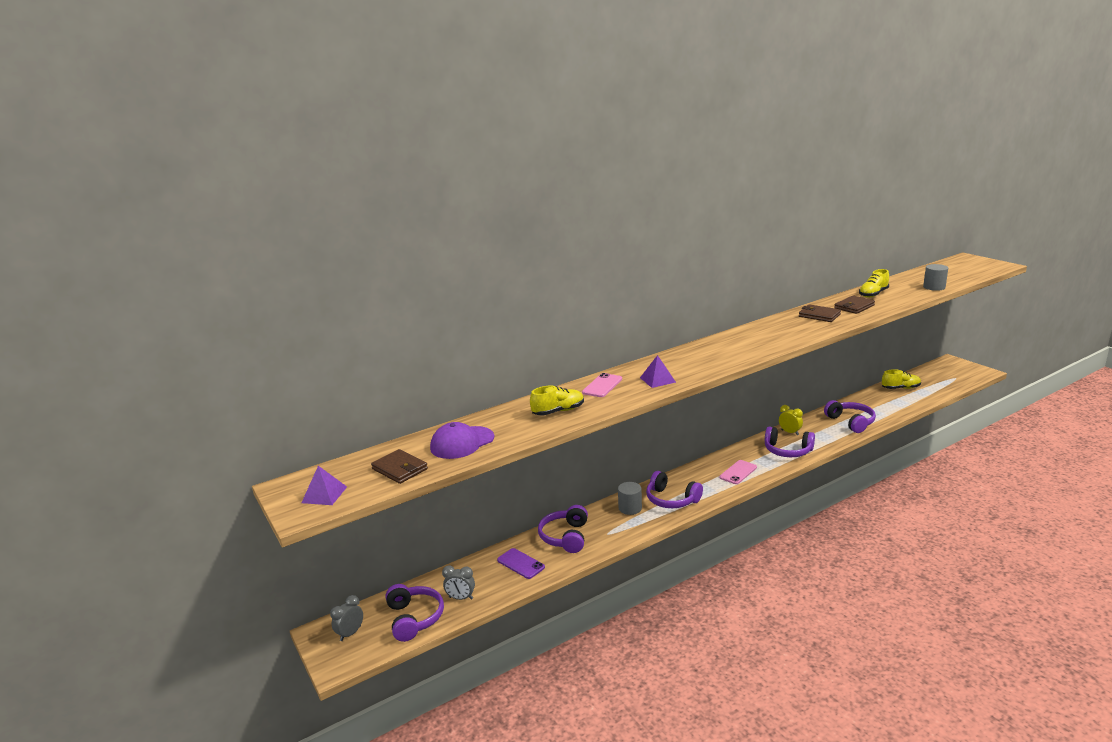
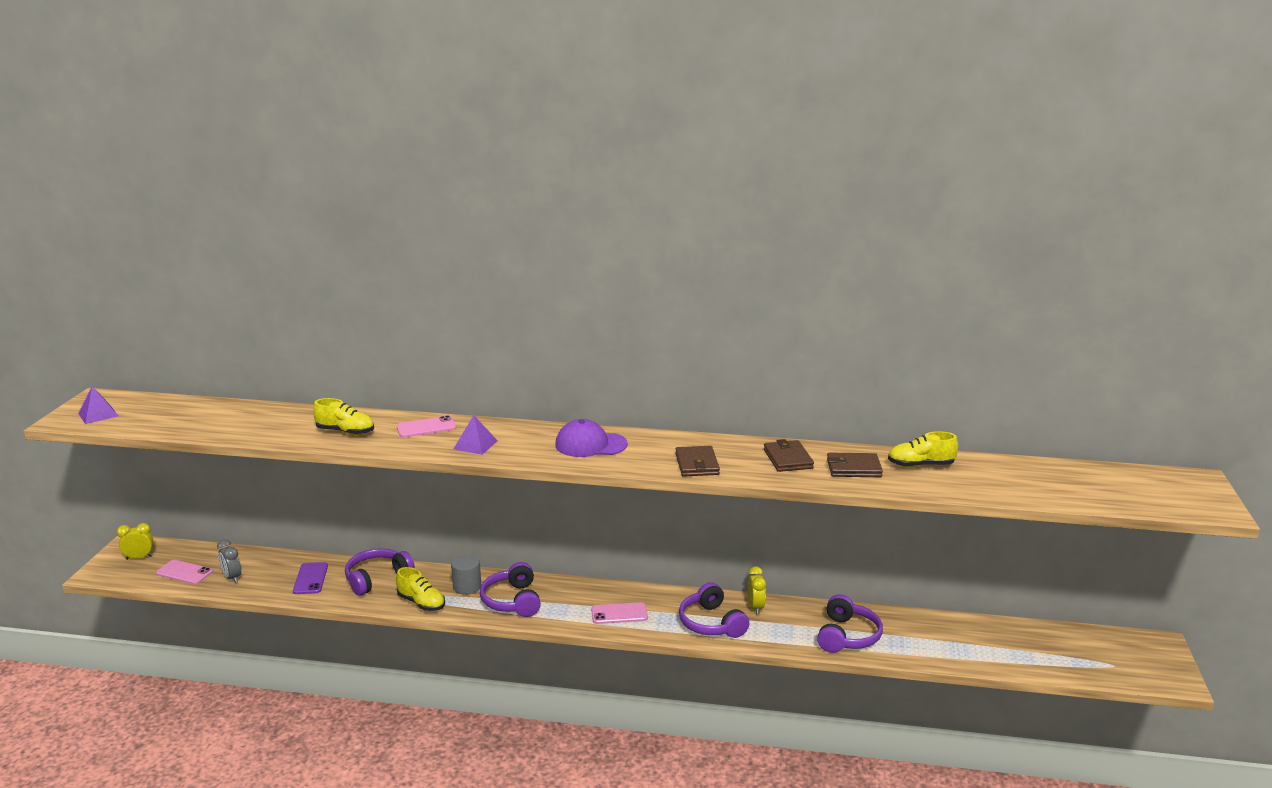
camera: 40 degrees right, 0 degrees up
grey clock [330,595,363,641] -> yellow clock [117,523,153,560]
brown wallet [371,449,428,484] -> brown wallet moved to [675,446,720,477]
purple headphones [386,584,444,642] -> pink phone [156,560,213,584]
purple cap [430,422,494,459] -> purple cap moved to [555,419,628,457]
yellow shoe [882,369,921,389] -> yellow shoe moved to [396,567,445,611]
grey cylinder [923,264,948,291] -> none

